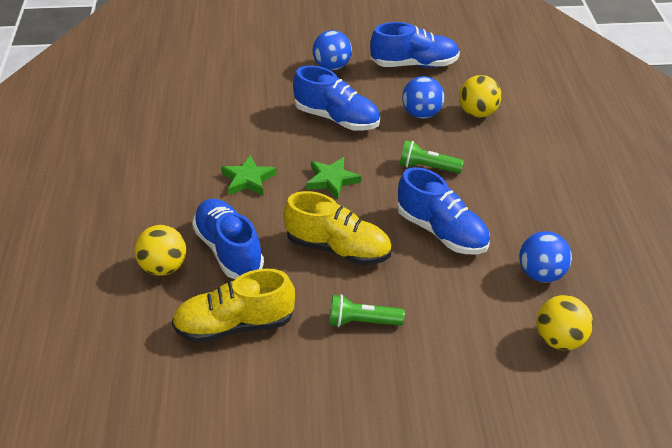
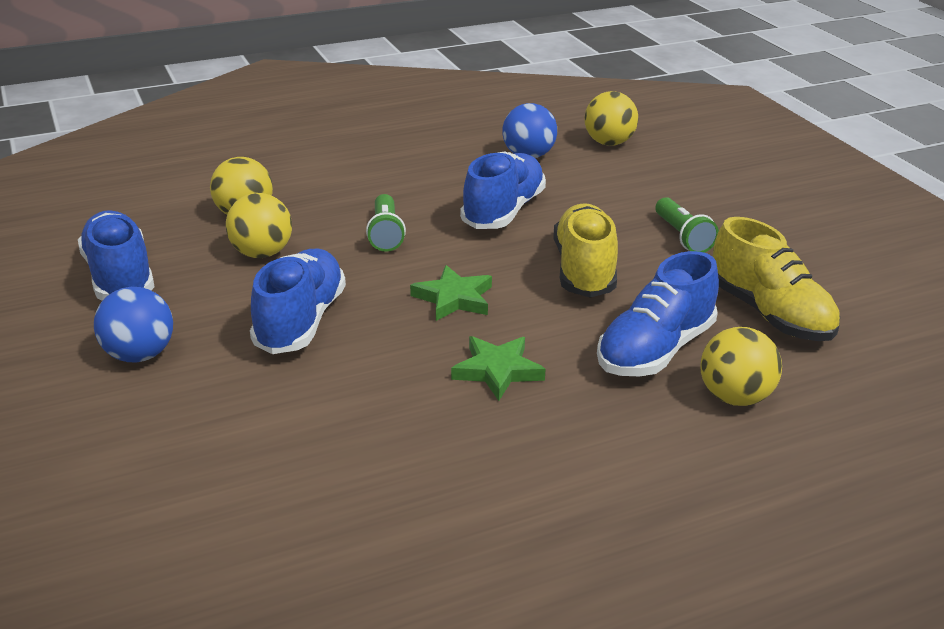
camera: 110 degrees left, 10 degrees down
blue ball [402,76,444,119] -> yellow ball [226,193,292,258]

